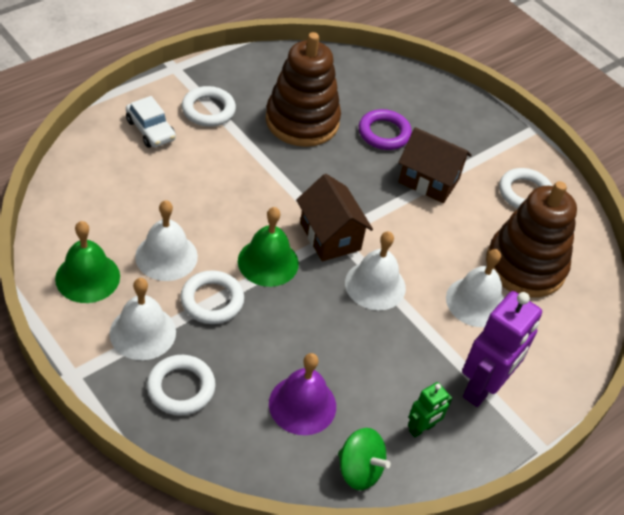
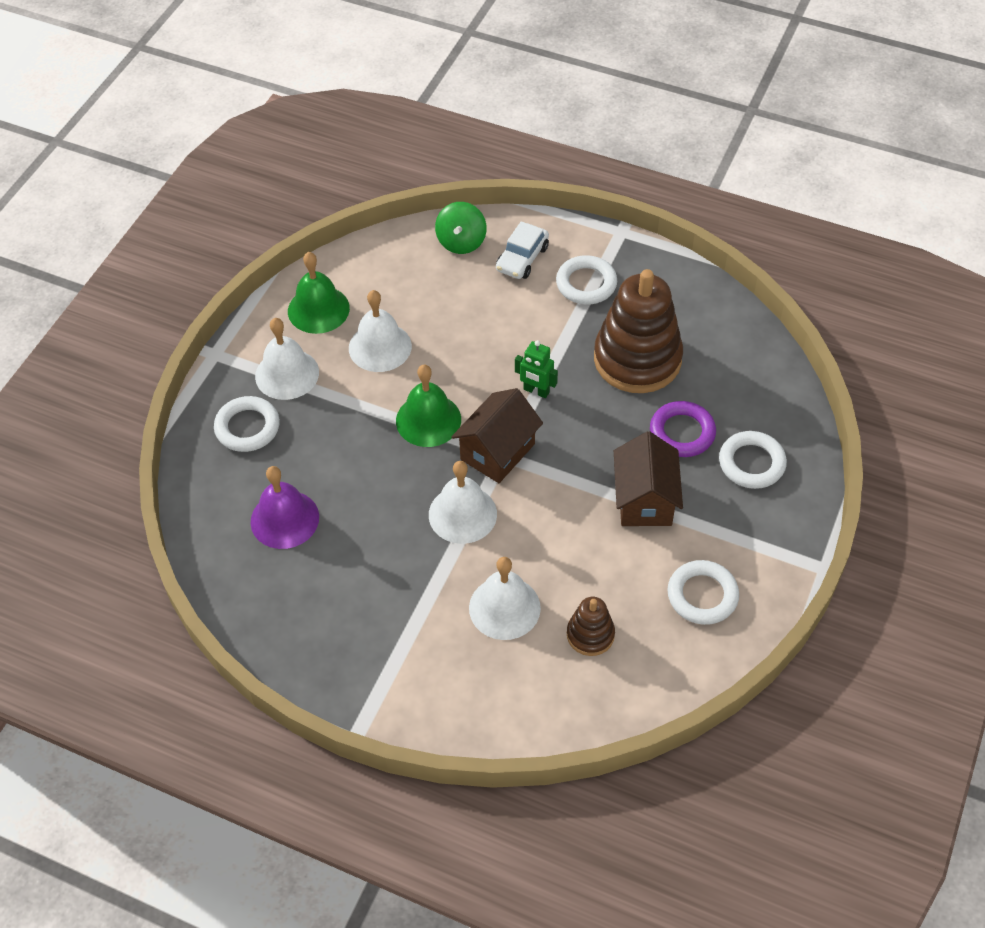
camera: 70 degrees right, 5 degrees up
white ring [180,270,244,324] -> white ring moved to [719,431,787,489]
green spinning top [338,428,391,490] -> green spinning top moved to [435,202,487,254]
green robot [408,382,452,438] -> green robot moved to [515,340,558,398]
purple robot [462,291,542,407] -> none
brown stacking toy [486,181,577,297] -> brown stacking toy [567,597,615,656], size x0.48

